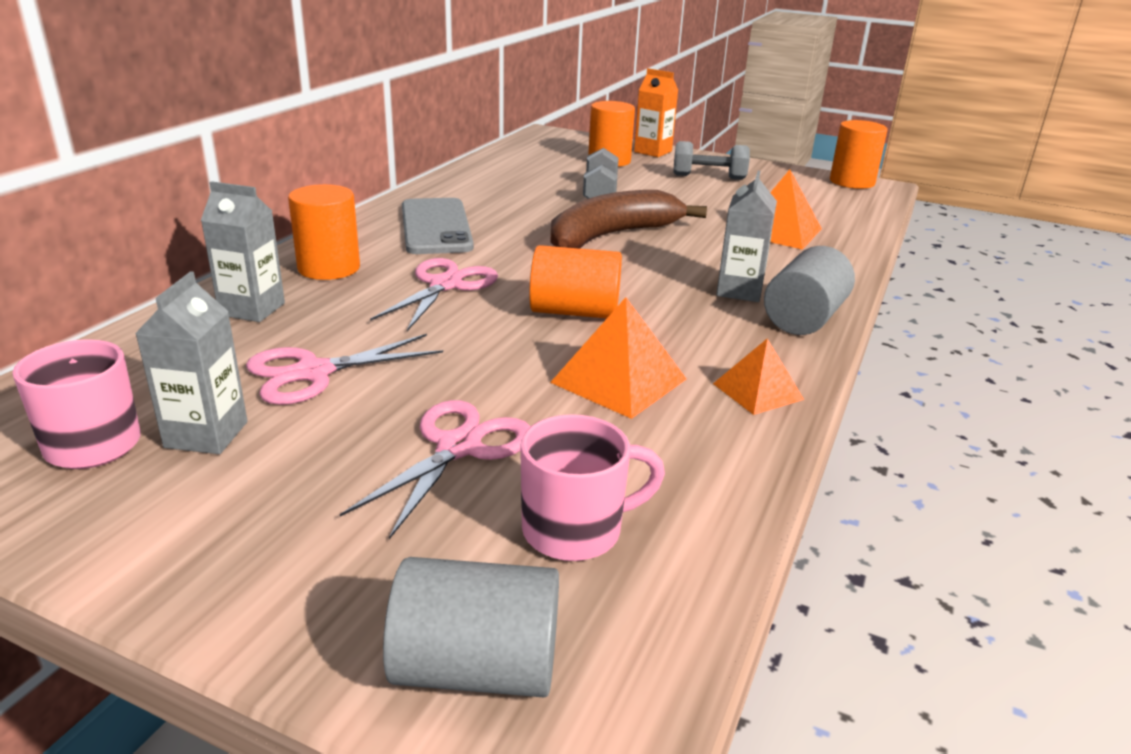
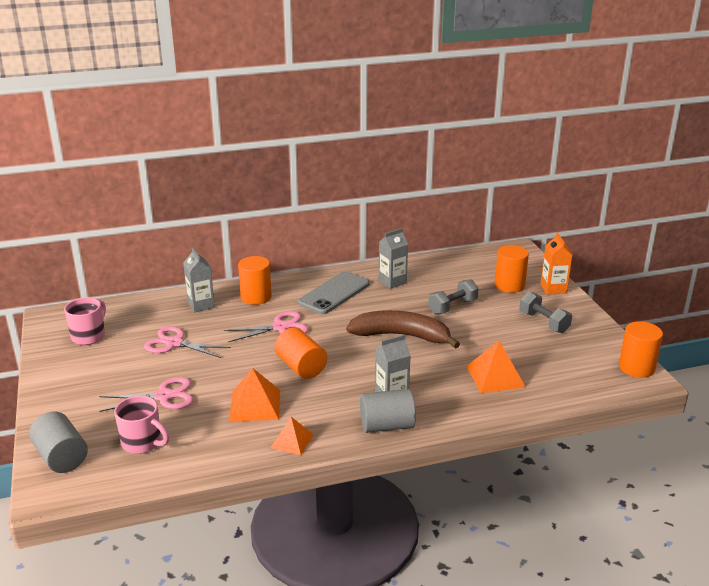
camera: 50 degrees right, 0 degrees up
grey carton [135,271,247,454] -> grey carton moved to [379,228,408,289]

